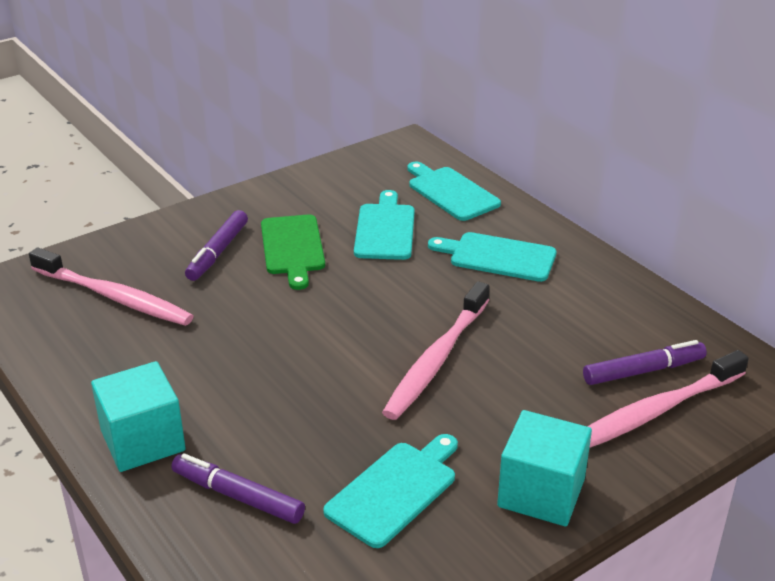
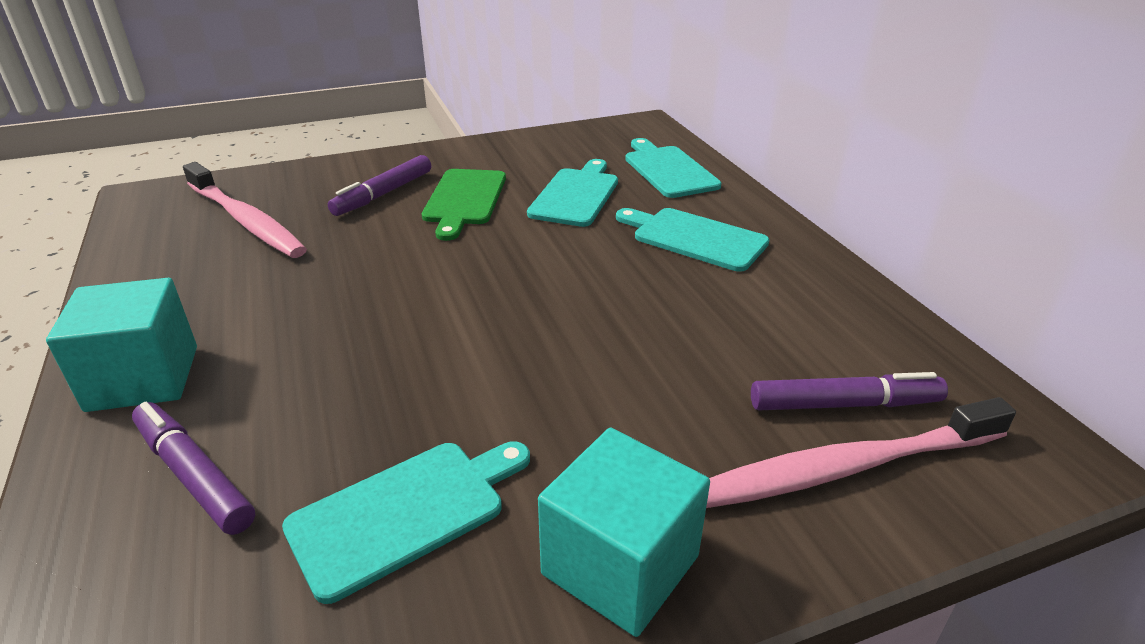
camera: 15 degrees right, 0 degrees up
pink toothbrush [382,281,490,420] -> none

